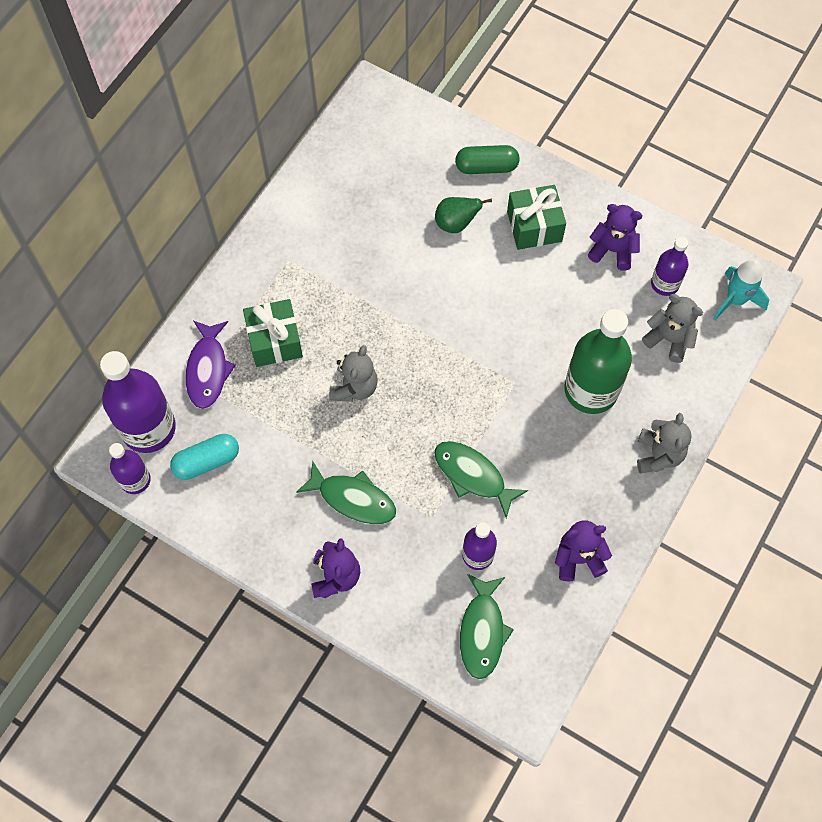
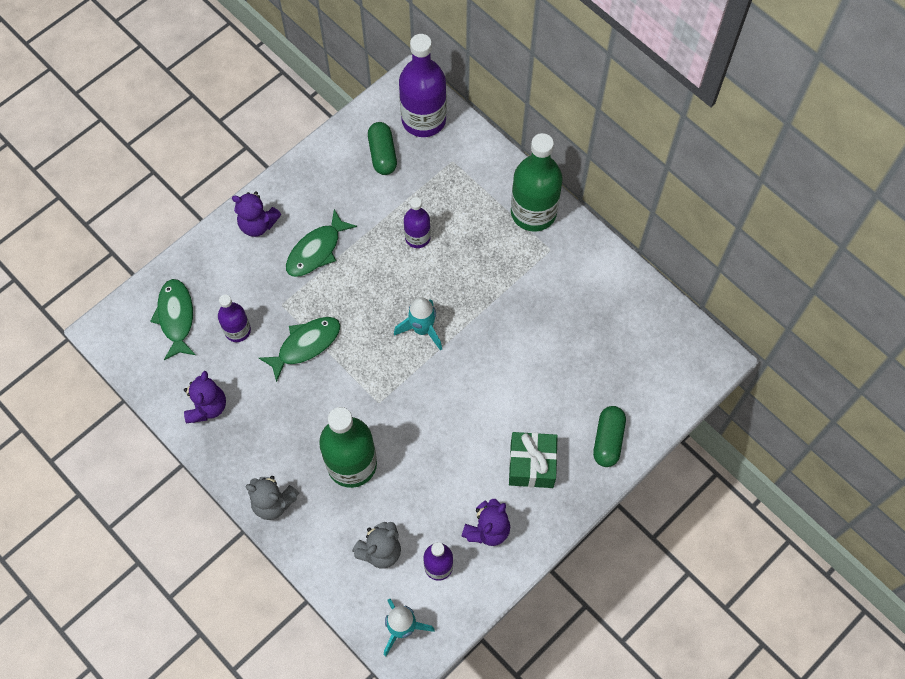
camera: 105 degrees right, 0 degrees up
purple bottle [109,443,151,494] -> purple bottle moved to [404,197,431,248]
turquoise capsule [170,434,239,480] -> green capsule [368,122,397,175]
purple fish [186,321,236,409] -> none
green gift [243,299,303,367] -> none
grey teddy bear [329,345,378,402] -> none
green pear [435,197,492,233] -> none
green fish [460,574,514,679] -> green fish turned 60 degrees clockwise [150,279,196,360]
none -> turquoise rocket [394,297,442,351]
none -> green bottle [511,133,562,232]

